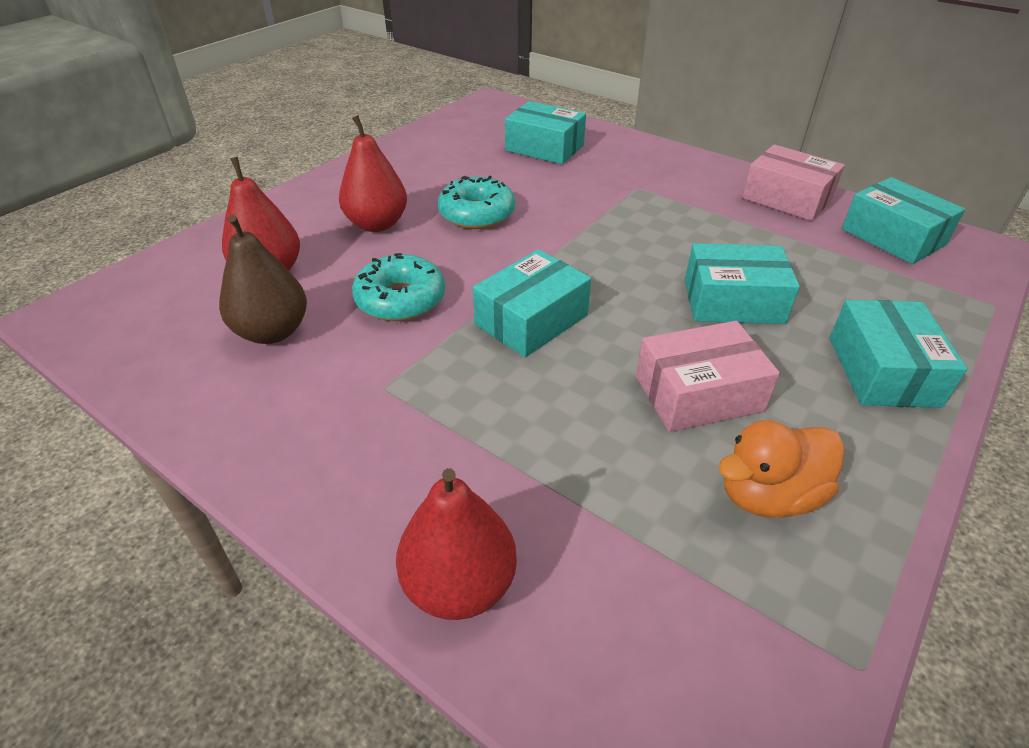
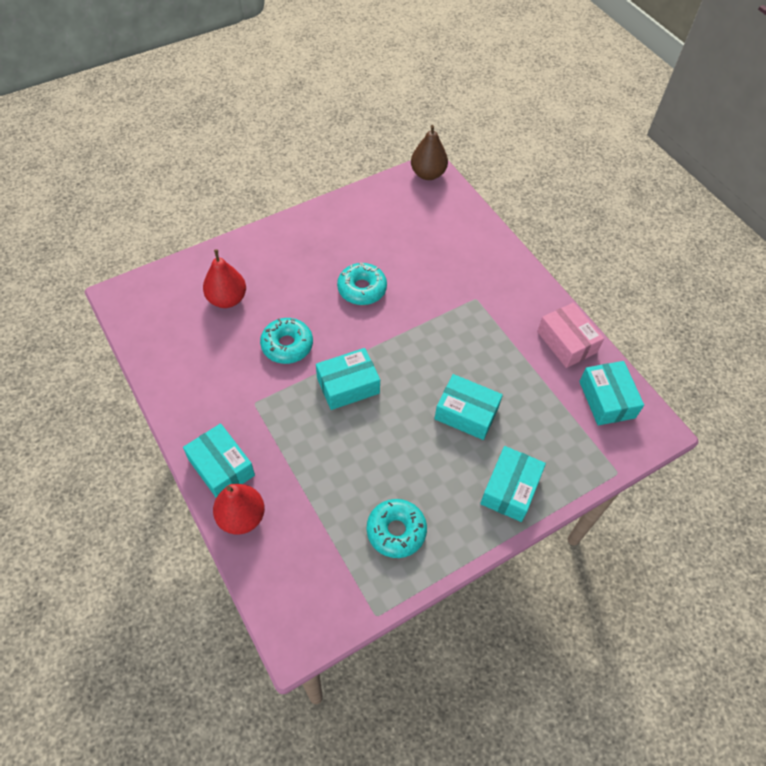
camera: 20 degrees right, 15 degrees up
brown pear [219,215,307,344] -> brown pear moved to [411,125,448,180]
red pear [339,115,407,232] -> none
turquoise box [505,101,586,164] -> turquoise box moved to [183,423,255,498]
pink box [636,321,780,432] -> none
orange duck [718,420,844,518] -> turquoise donut [367,499,427,558]

